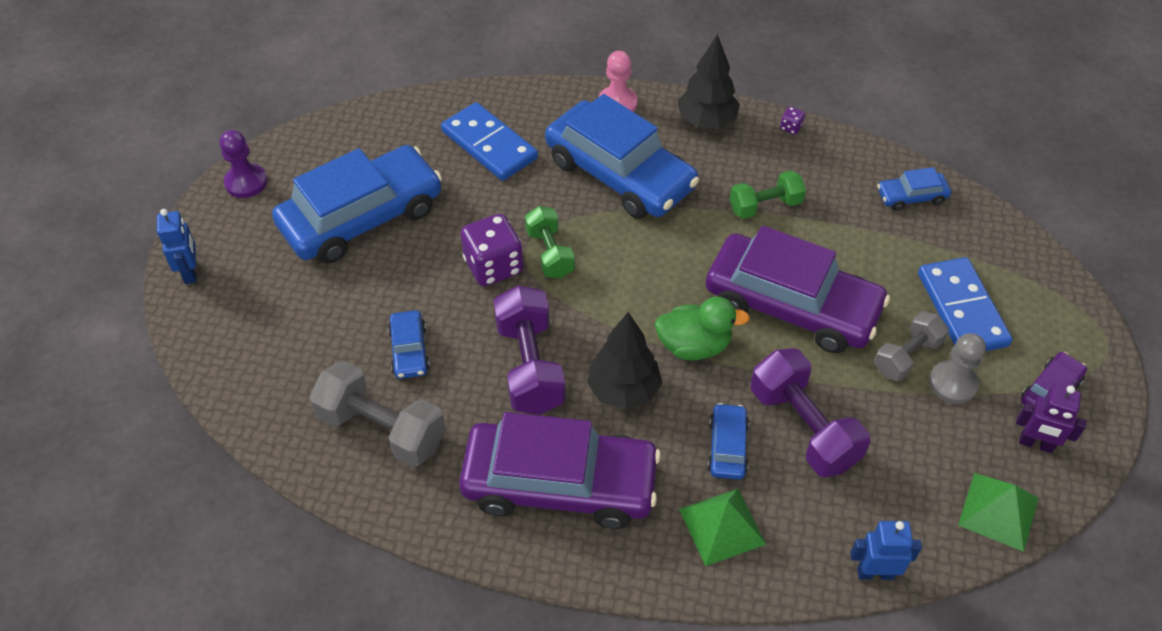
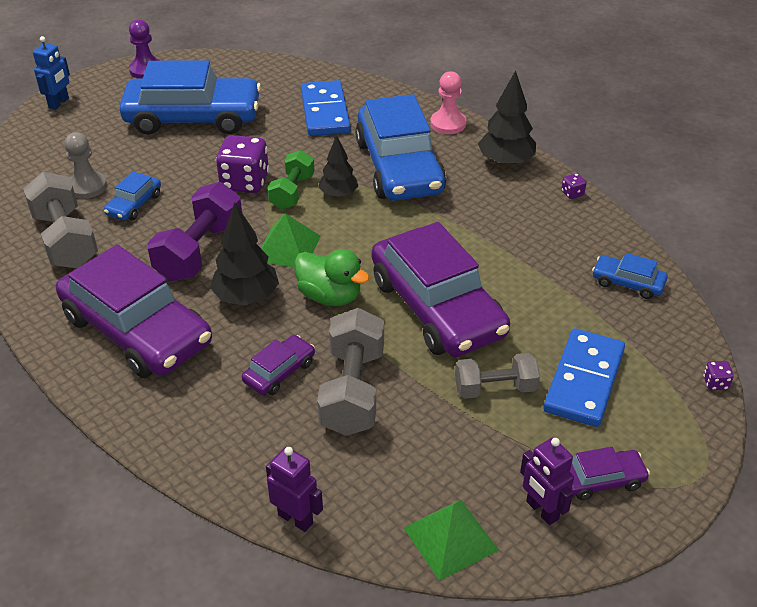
camera: 35 degrees right, 10 degrees down
green pyramid [679,489,766,566] -> green pyramid moved to [261,213,321,268]
blue car [707,403,749,480] -> purple car [242,335,315,395]
green dumbbell [730,170,806,219] -> none
purple dumbbell [751,348,870,477] -> grey dumbbell [317,308,384,436]
blue robot [850,521,922,580] -> purple robot [266,447,323,532]
grey pawn [929,333,986,404] -> grey pawn moved to [64,132,107,199]
none -> black tree [318,135,358,198]
none -> purple dice [703,361,734,390]

